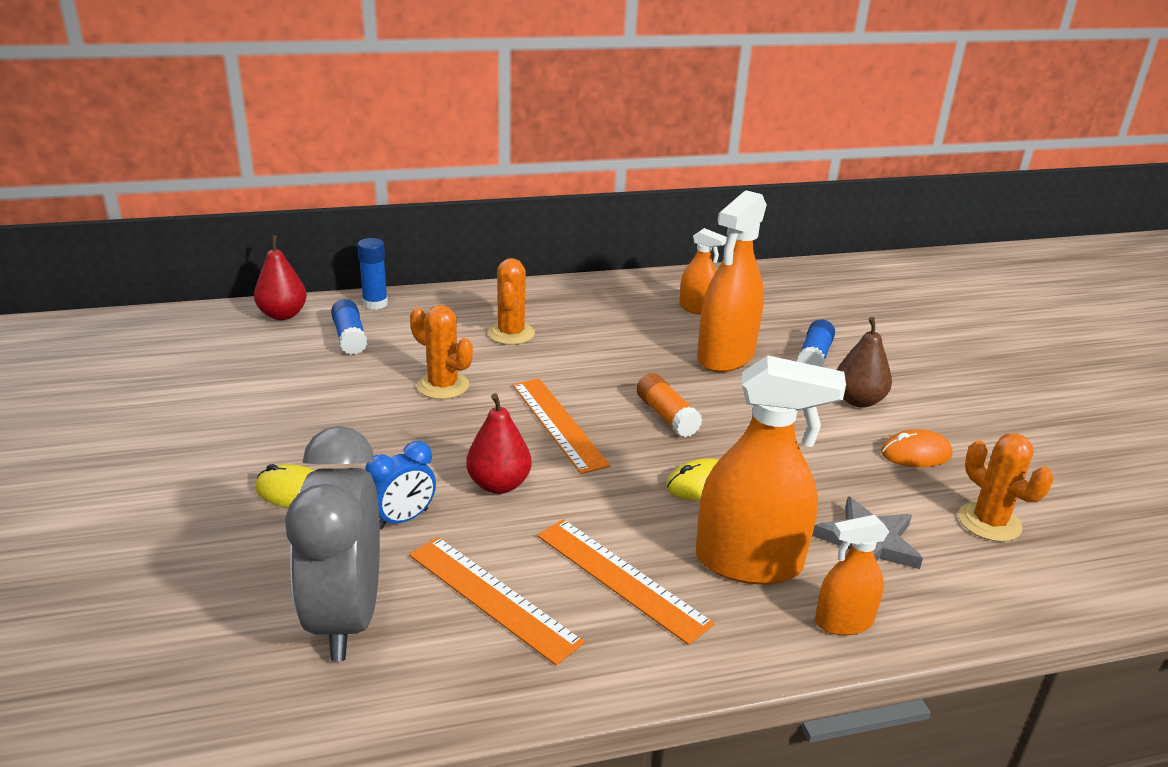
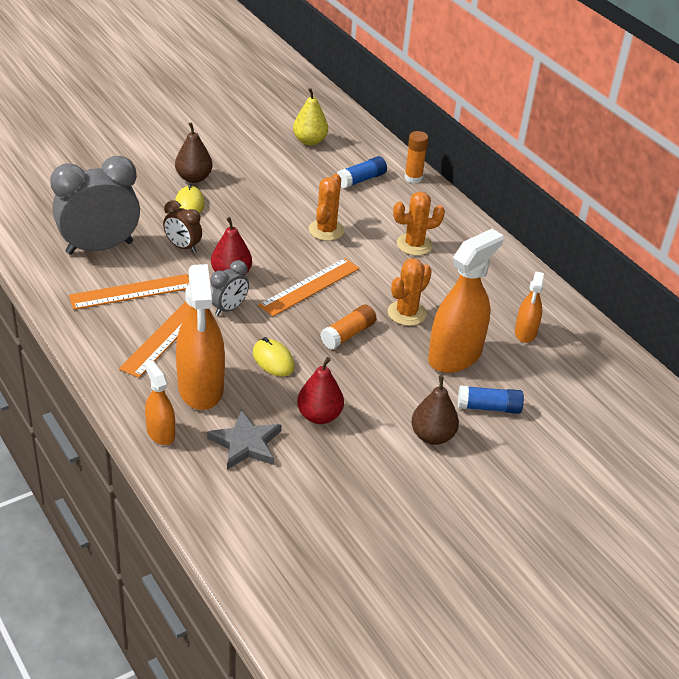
camera: 70 degrees right, 10 degrees up
red pear [254,235,307,320] -> red pear moved to [297,357,344,424]
blue glue stick [357,238,388,310] -> orange glue stick [404,131,428,184]
blue clock [365,441,436,529] -> brown clock [163,200,202,253]
orange ruler [409,537,585,665] -> orange ruler turned 45 degrees clockwise [69,274,189,310]
orange spray bottle [697,190,767,372] -> orange spray bottle turned 120 degrees clockwise [428,229,503,373]
orange mouse [881,429,953,467] -> none
orange cactus [958,433,1053,542] -> orange cactus moved to [388,258,432,326]
none -> brown pear [175,122,213,183]
none -> grey clock [210,260,249,316]
none -> yellow pear [293,88,328,146]

